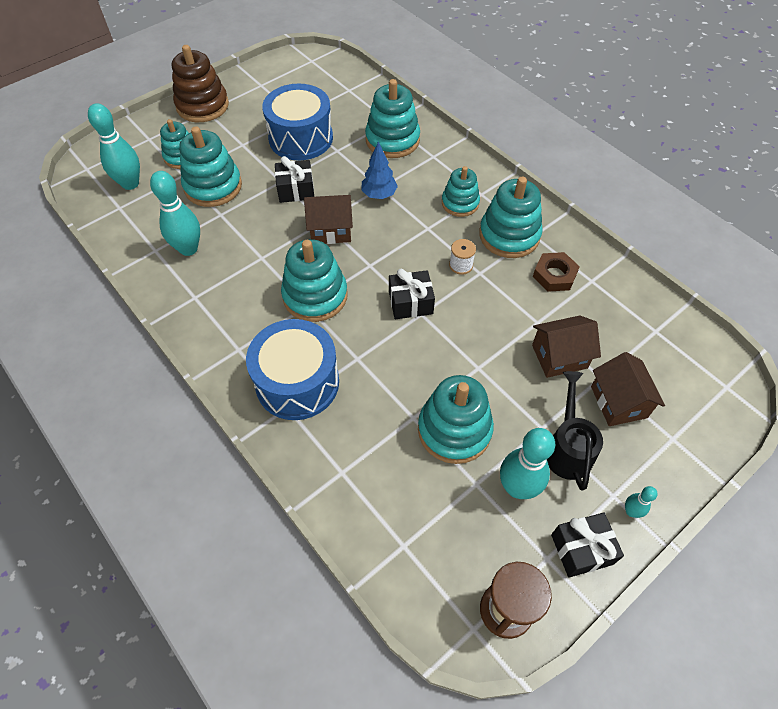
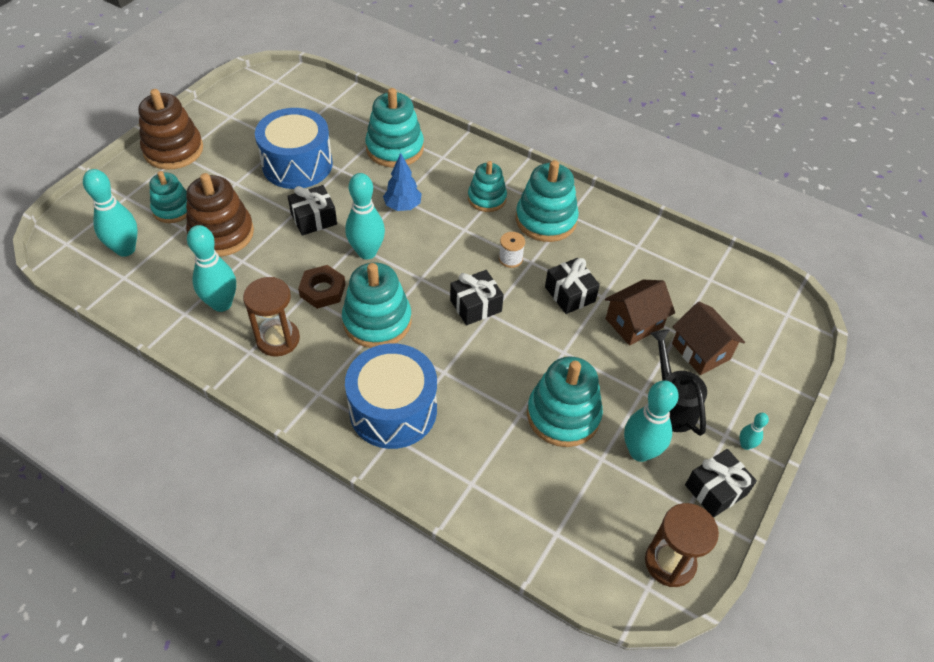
camera: 20 degrees left, 5 degrees down
turquoise stacking toy [179,126,242,207] -> brown stacking toy [186,173,254,257]
brown house [304,195,353,244] -> turquoise bowling pin [345,173,385,259]
brown nut [533,252,580,292] -> brown nut moved to [298,265,346,309]
none -> brown hourglass [243,277,300,357]
none -> black gift [545,258,600,314]

